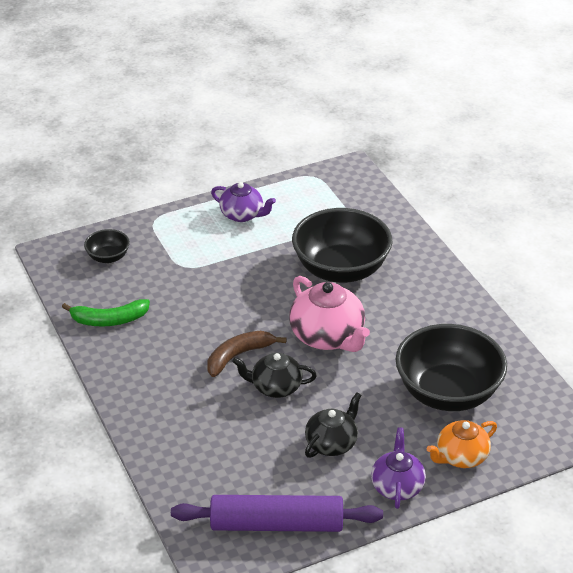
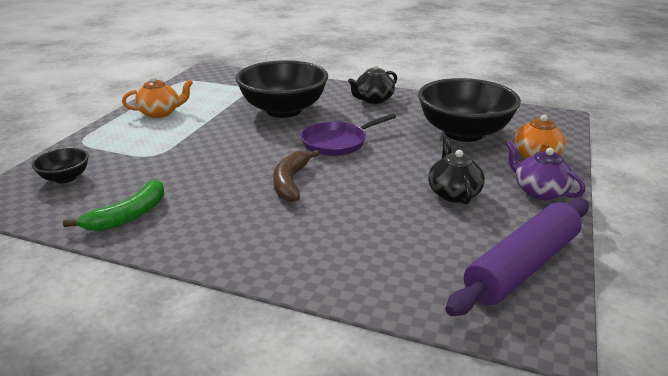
camera: 45 degrees left, 10 degrees down
purple teapot [211,182,276,222] -> orange teapot [122,77,193,118]
black teapot [232,352,317,398] -> black teapot moved to [348,64,397,104]
pink teapot [289,276,370,352] -> purple pan [301,113,396,156]

